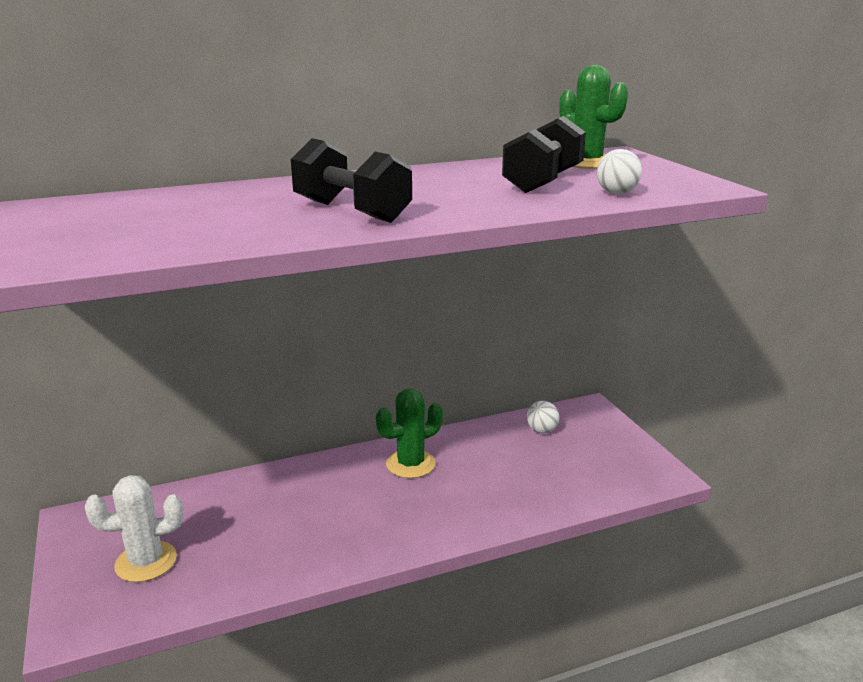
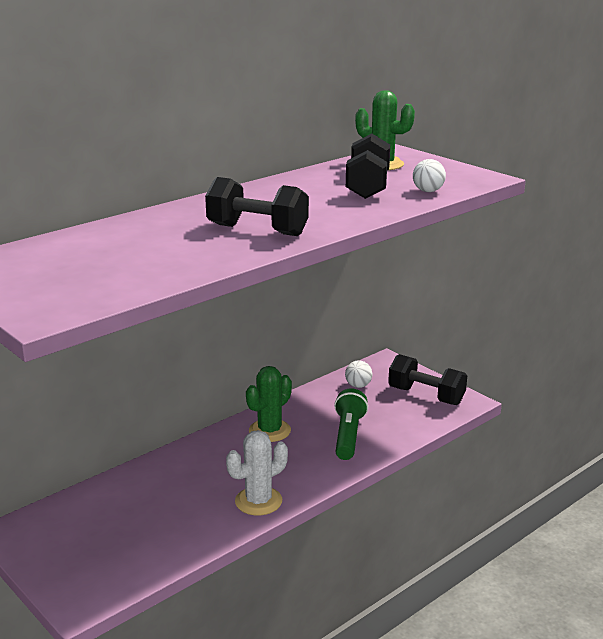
camera: 20 degrees left, 0 degrees up
white cactus [85,475,183,582] -> white cactus moved to [226,430,288,515]
none -> green flashlight [334,389,368,460]
none -> black dumbbell [388,354,467,405]

